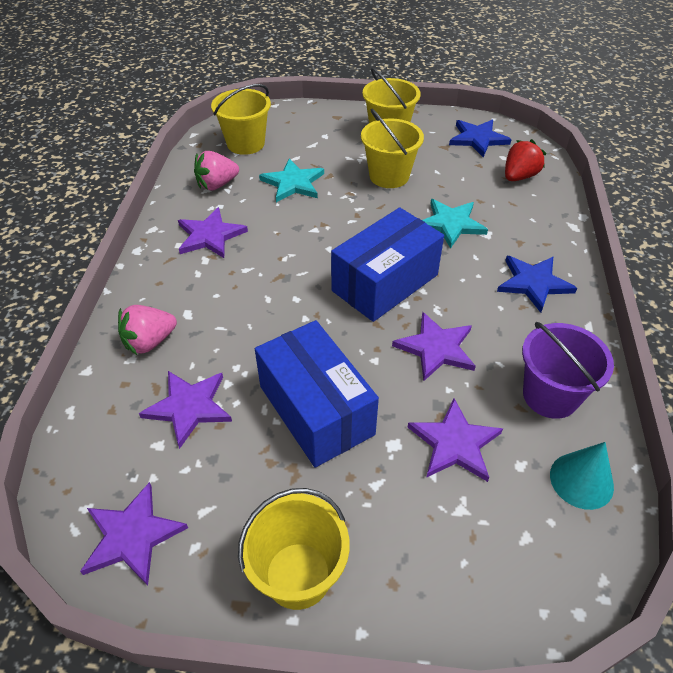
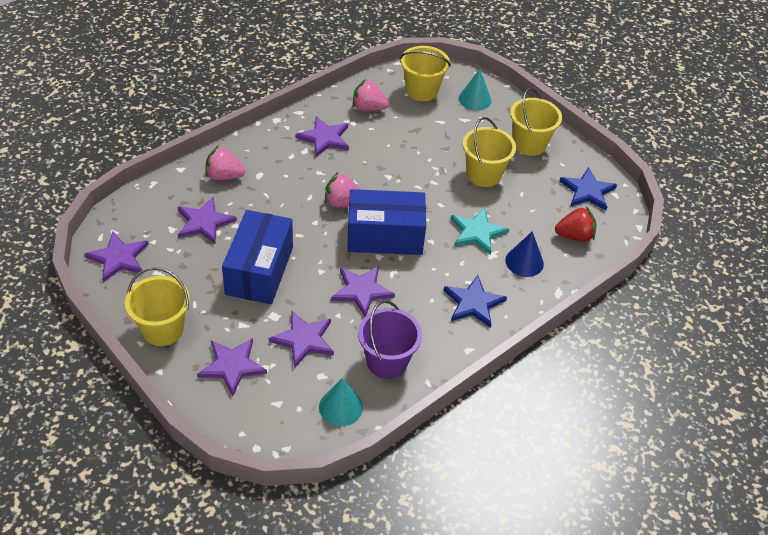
camera: 40 degrees right, 0 degrees up
turquoise star [259,159,324,202] -> none
none -> purple star [197,338,267,396]
none -> pink strawberry [325,172,360,207]
none -> turquoise cone [459,69,491,111]
none -> blue cone [505,231,544,277]

